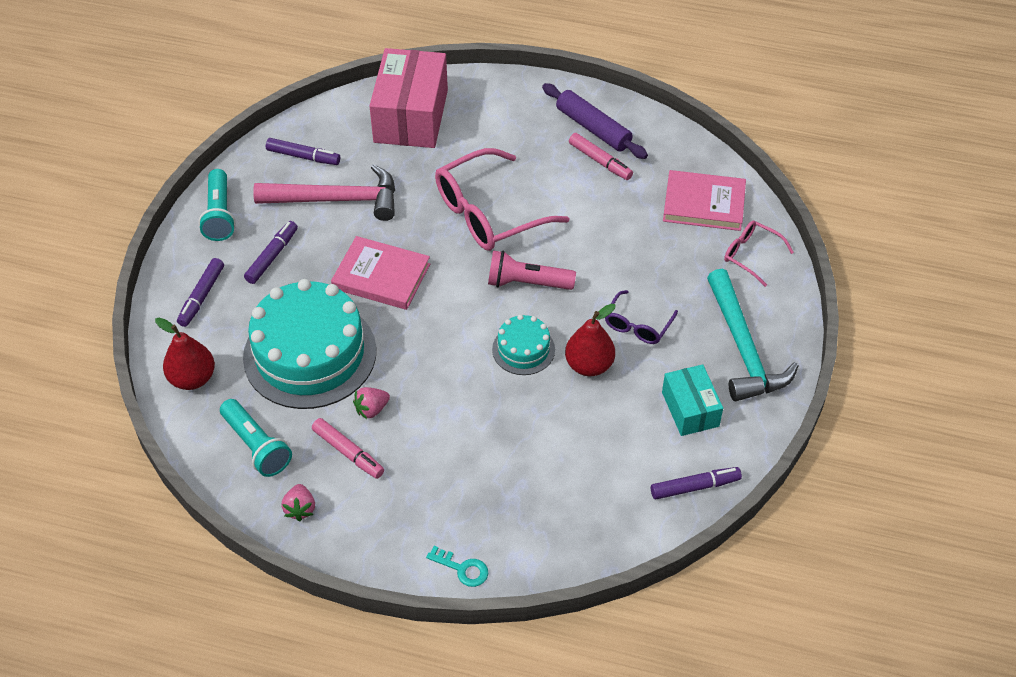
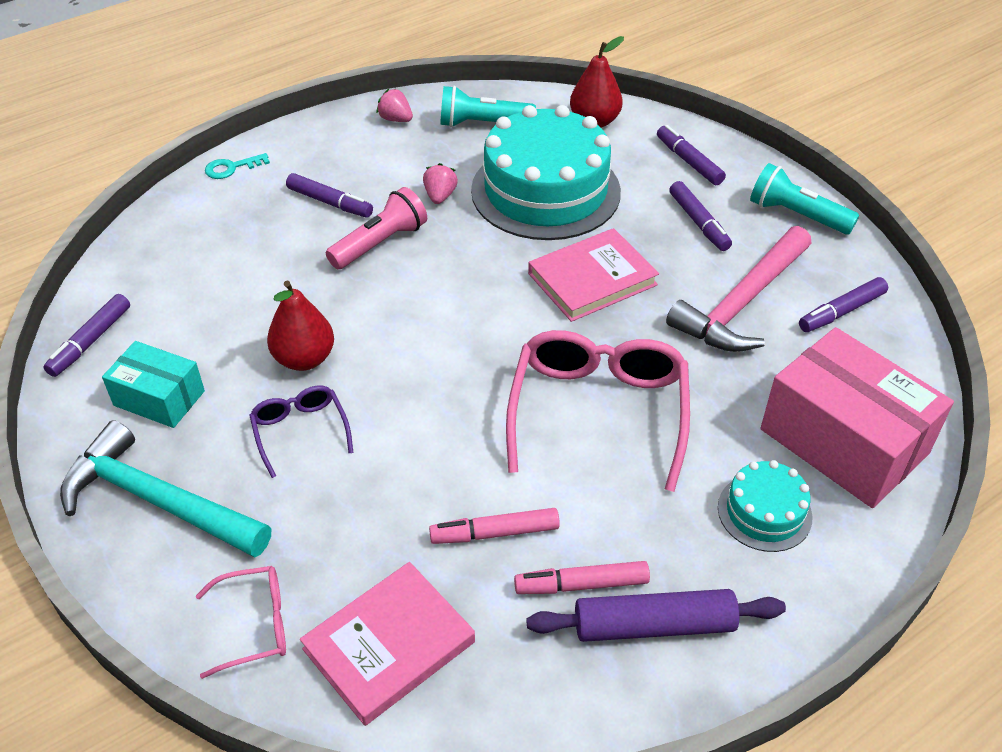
camera: 130 degrees right, 5 degrees down
pink marker [312,418,384,479] -> pink marker moved to [429,508,560,544]
pink flashlight [488,250,576,290] -> pink flashlight moved to [326,187,427,269]
turquoise cake [492,314,555,375] -> turquoise cake moved to [718,460,812,552]
none -> purple marker [286,173,373,217]

